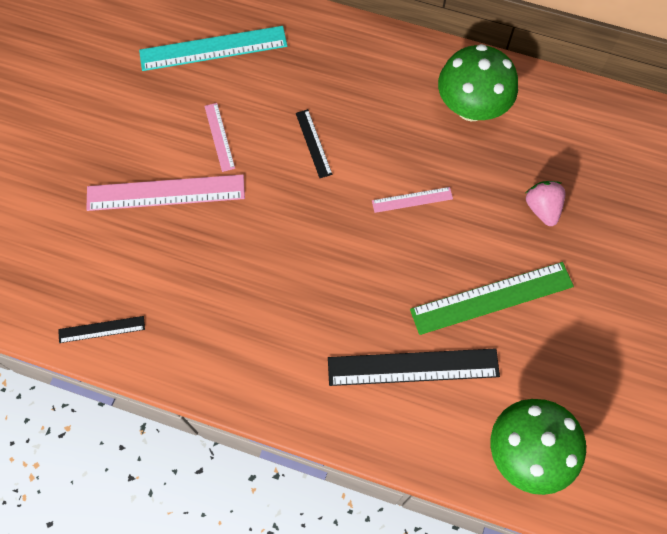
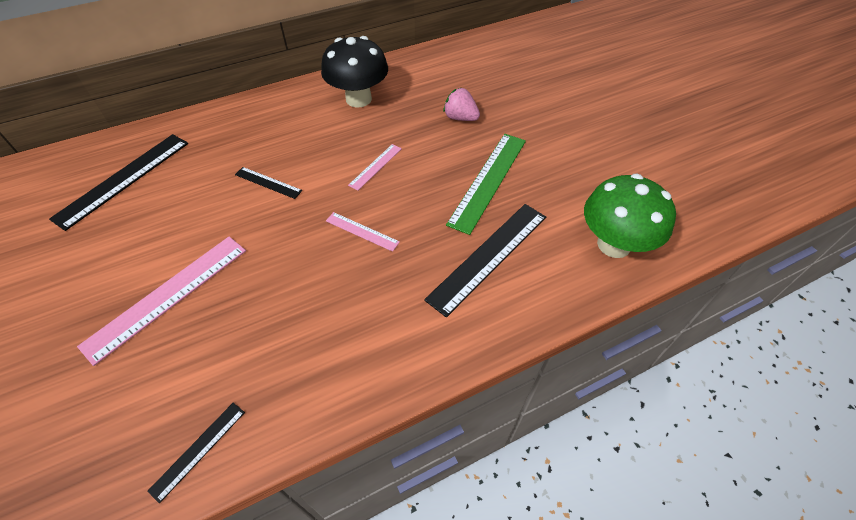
camera: 45 degrees left, 15 degrees down
turquoise ruler [139,26,287,71] -> black ruler [49,134,188,231]
pink ruler [204,103,235,172] -> pink ruler moved to [326,212,400,252]
green mushroom [438,44,518,121] -> black mushroom [321,36,388,108]

